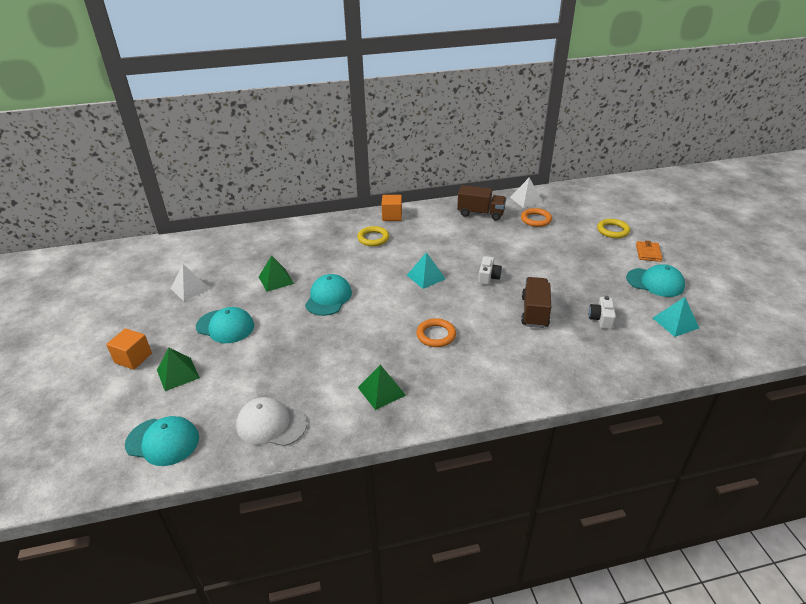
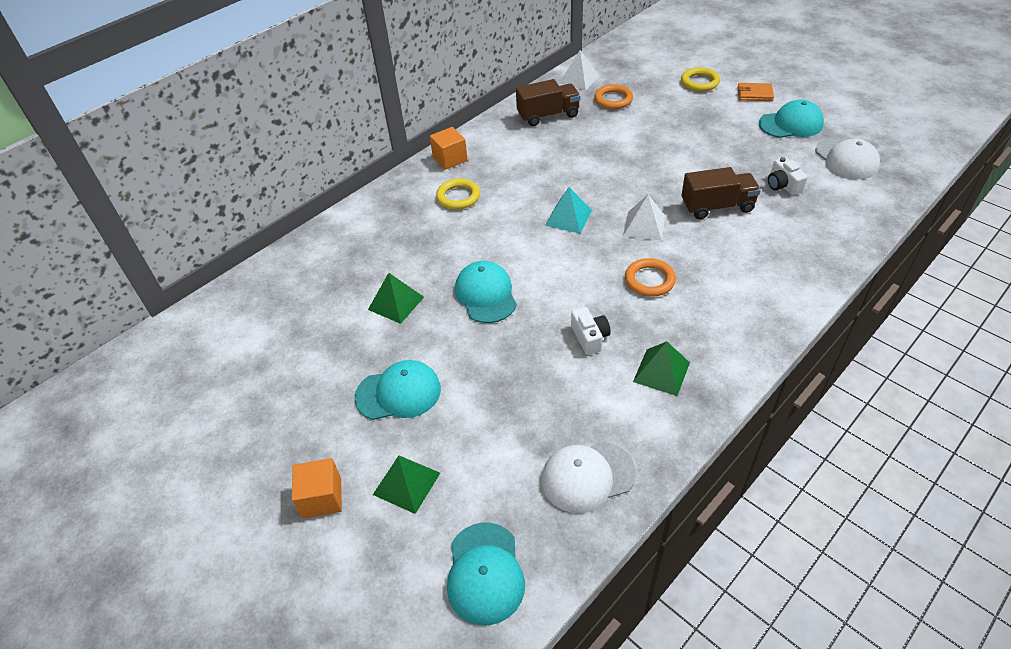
camera: 30 degrees left, 10 degrees up
turquoise cap [125,416,199,466] -> turquoise cap turned 105 degrees clockwise [447,522,525,625]
white pyramid [170,264,210,301] -> white pyramid moved to [623,195,665,241]
white camera [478,256,502,285] -> white camera moved to [571,307,611,355]
brown truck [521,277,551,328] -> brown truck turned 105 degrees clockwise [681,167,761,219]
orange wallet [636,240,663,262] -> orange wallet turned 60 degrees counterclockwise [738,83,774,101]
turquoise pyramid [653,297,699,337] -> white cap [815,138,880,179]

